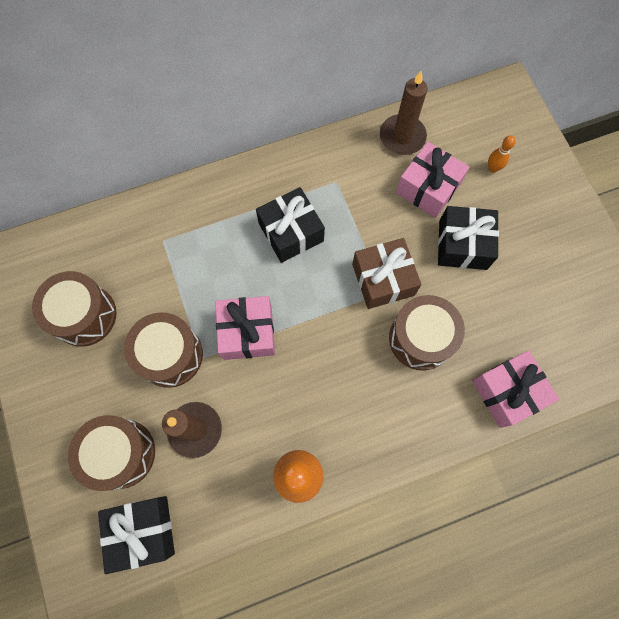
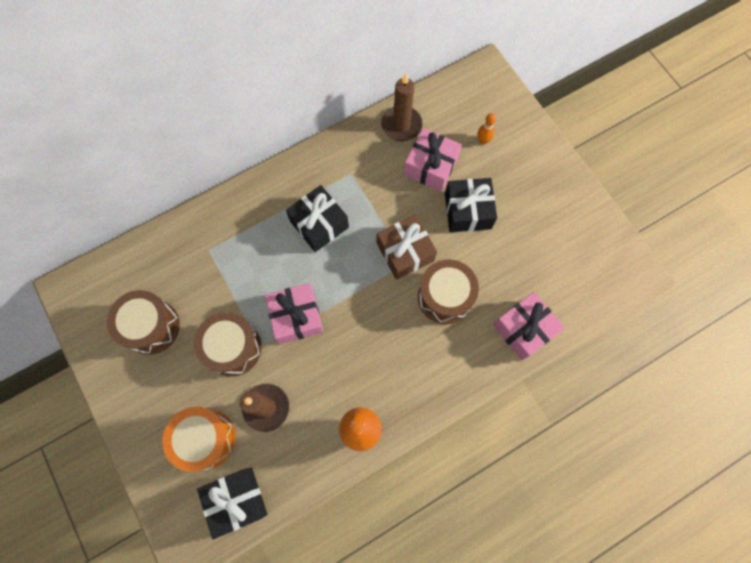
camera: 10 degrees left, 0 degrees up
brown drum [68,415,155,491] -> orange drum [162,407,236,472]

